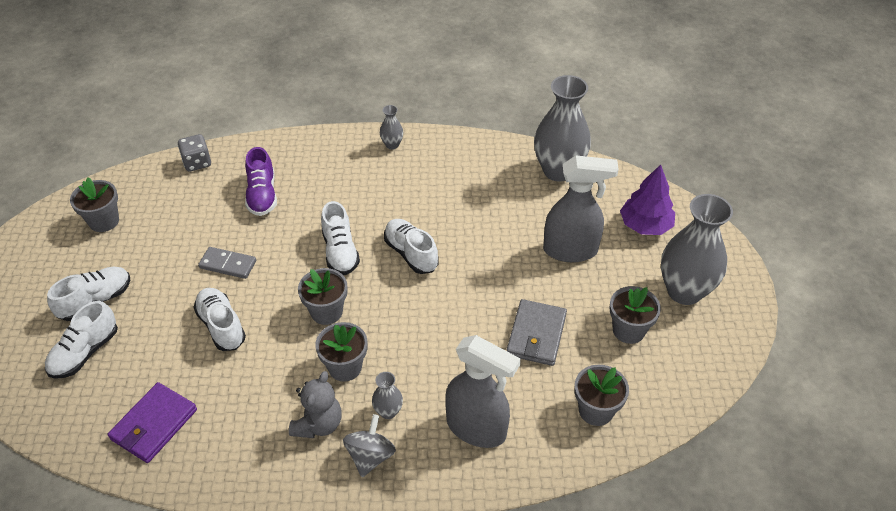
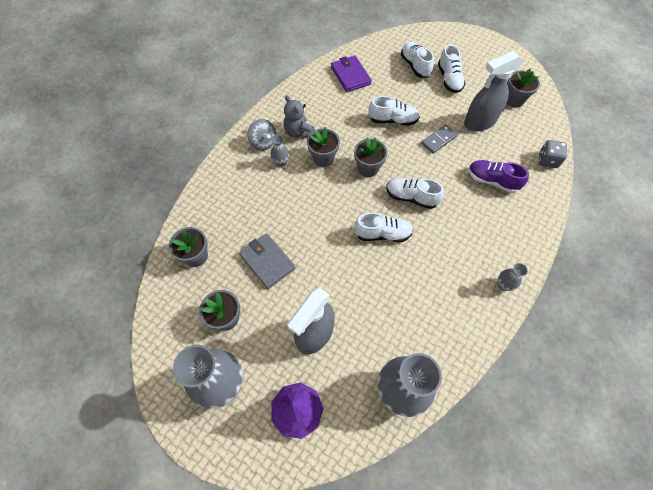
camera: 125 degrees right, 15 degrees up
grey spray bottle [445,335,521,448] -> grey spray bottle moved to [464,51,523,131]

